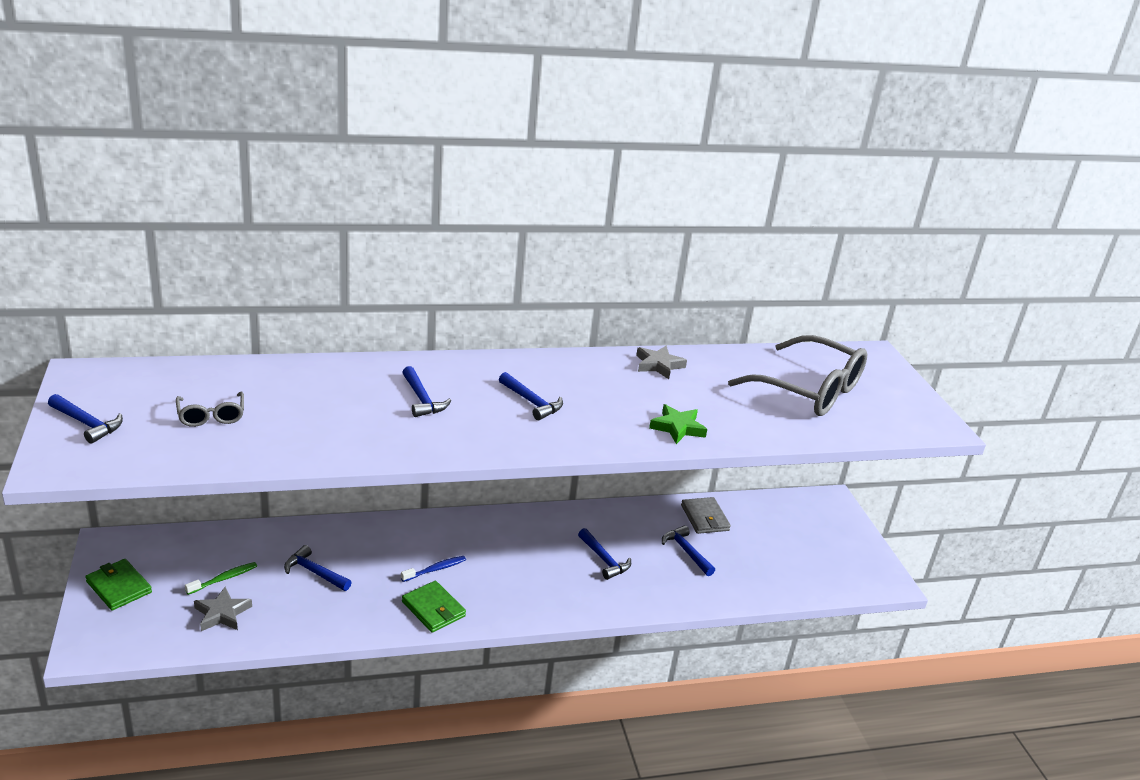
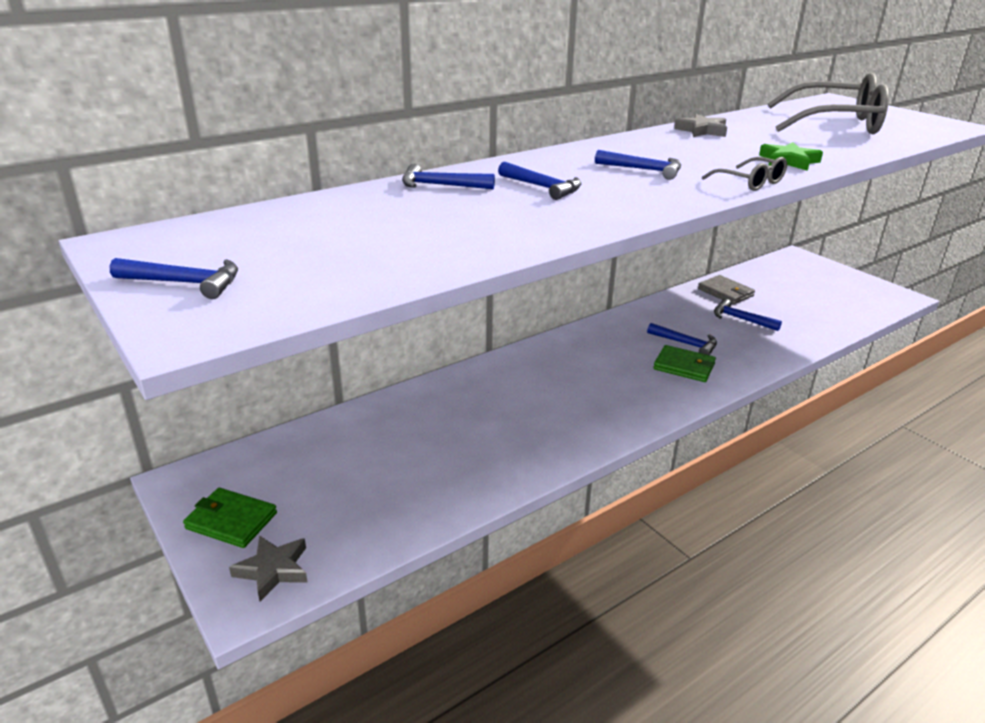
camera: 20 degrees left, 0 degrees up
grey glasses [176,392,244,427] -> grey glasses moved to [702,157,787,191]
green toothbrush [185,562,257,595] -> none
grey star [194,587,252,631] -> grey star moved to [229,535,308,601]
blue hammer [284,545,352,591] -> blue hammer moved to [402,164,495,189]
blue toothbrush [401,556,466,582] -> none
green wallet [402,581,466,633] -> green wallet moved to [653,345,716,382]

